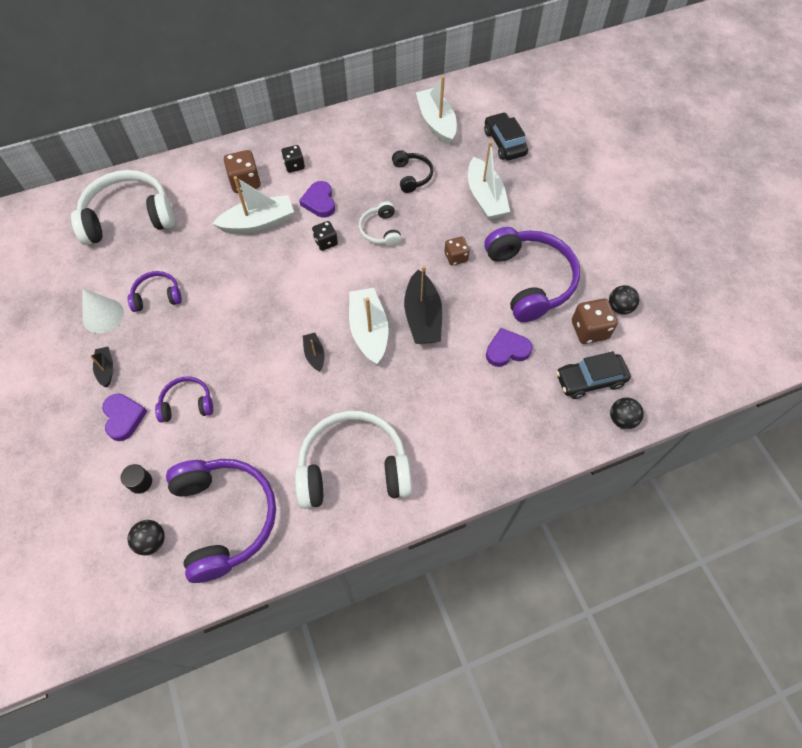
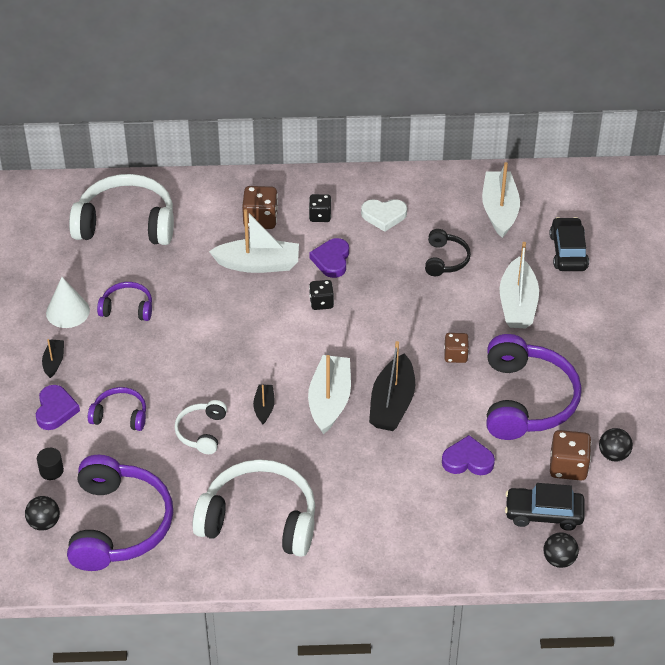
camera: 20 degrees right, 15 degrees down
white headphones [359,201,402,247] -> white headphones moved to [174,400,227,454]
none -> white heart [361,199,407,232]

